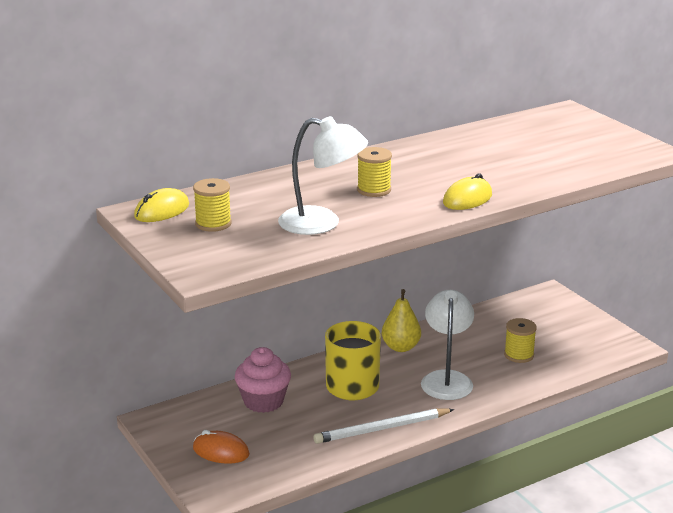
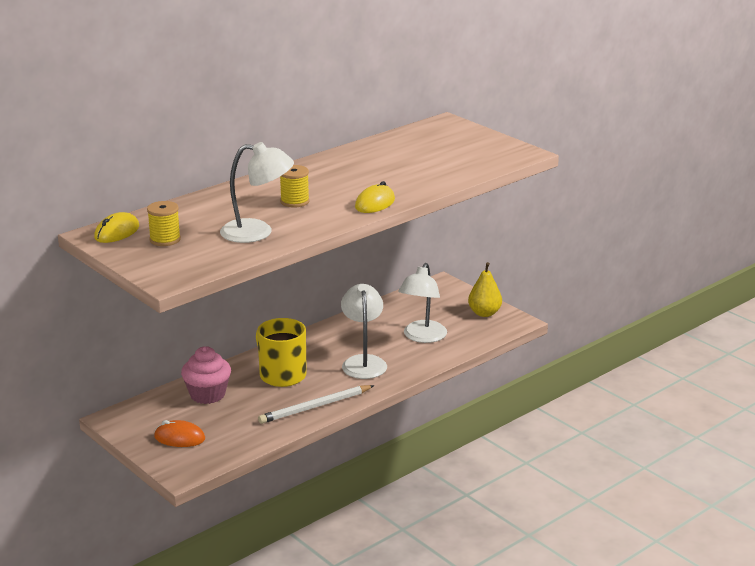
camera: 10 degrees left, 0 degrees up
yellow pear [382,289,421,352] -> yellow pear moved to [468,262,502,317]
yellow spool [504,318,537,363] -> white lamp [398,263,447,343]

